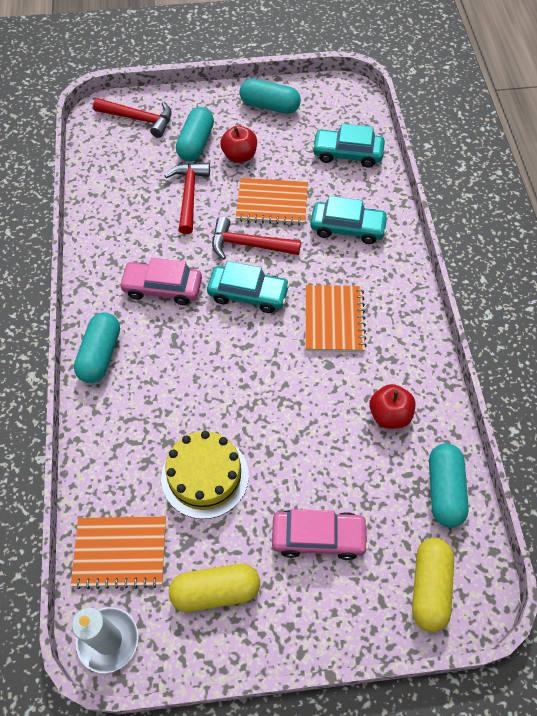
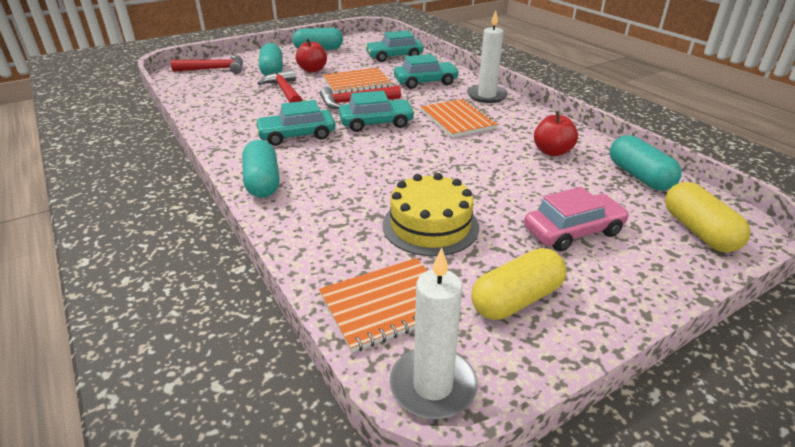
camera: 25 degrees left, 25 degrees down
pink car [119,258,202,305] -> turquoise car [255,100,335,146]
none -> white candle [467,10,508,103]

